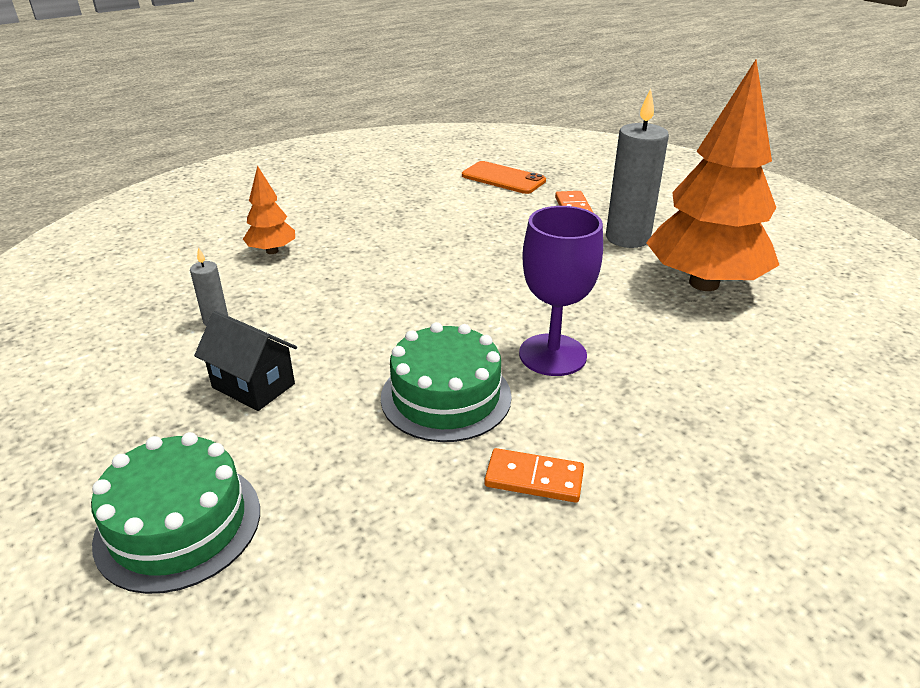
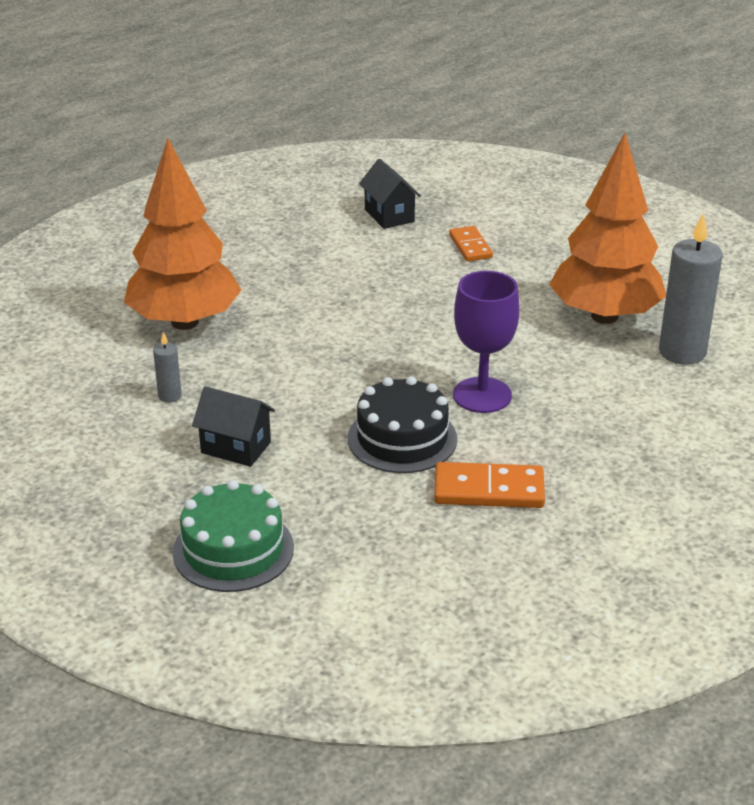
camera: 10 degrees left, 0 degrees up
orange tree [243,165,295,254] -> orange tree [124,138,241,330], size x2.23
green cake [381,322,512,442] -> black cake [348,376,457,473]
orange phone [462,161,546,194] -> black house [359,159,421,229]
orange domino [484,448,584,503] -> orange domino [434,462,545,508], size x1.50
grey candle [606,89,669,248] -> grey candle moved to [659,213,723,364]

